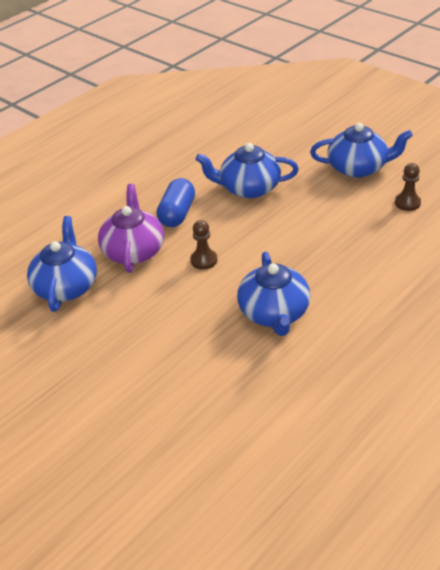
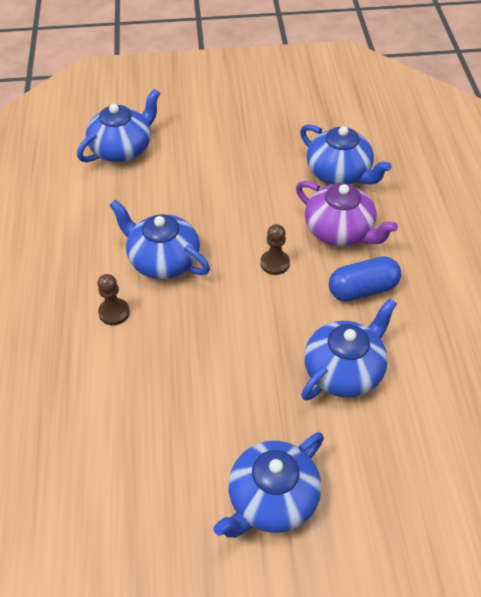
camera: 130 degrees right, 10 degrees up
blue capsule [157,178,195,227] -> blue capsule turned 75 degrees counterclockwise [329,256,401,302]
brown pawn [395,163,421,211] -> brown pawn moved to [98,274,130,325]
none -> blue teapot [77,89,160,162]

